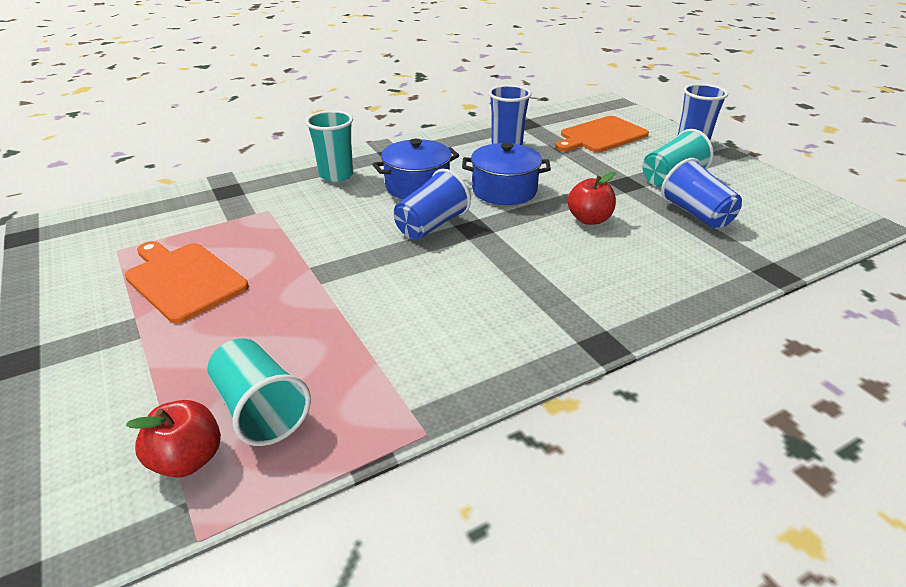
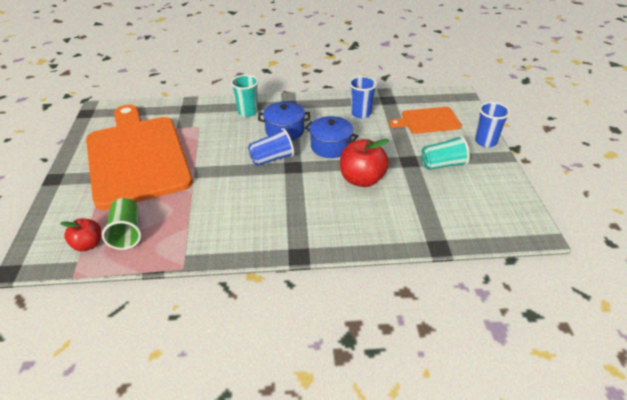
camera: 25 degrees right, 5 degrees up
orange cutting board [125,241,249,324] -> orange cutting board [86,105,193,210], size x2.17
turquoise cup [207,338,311,446] -> green cup [102,198,141,250]
red apple [568,172,616,225] -> red apple [340,139,389,187], size x1.64
blue cup [661,158,742,229] -> none

